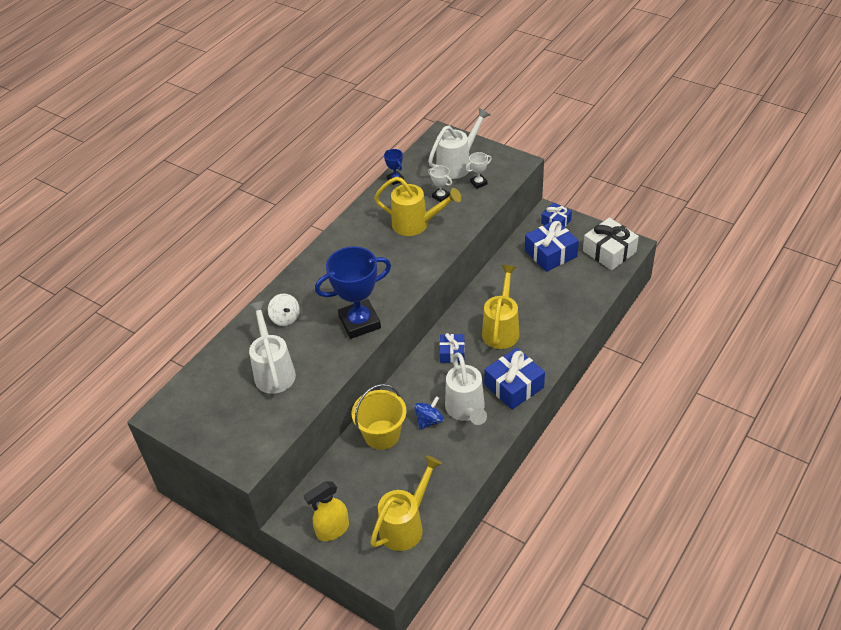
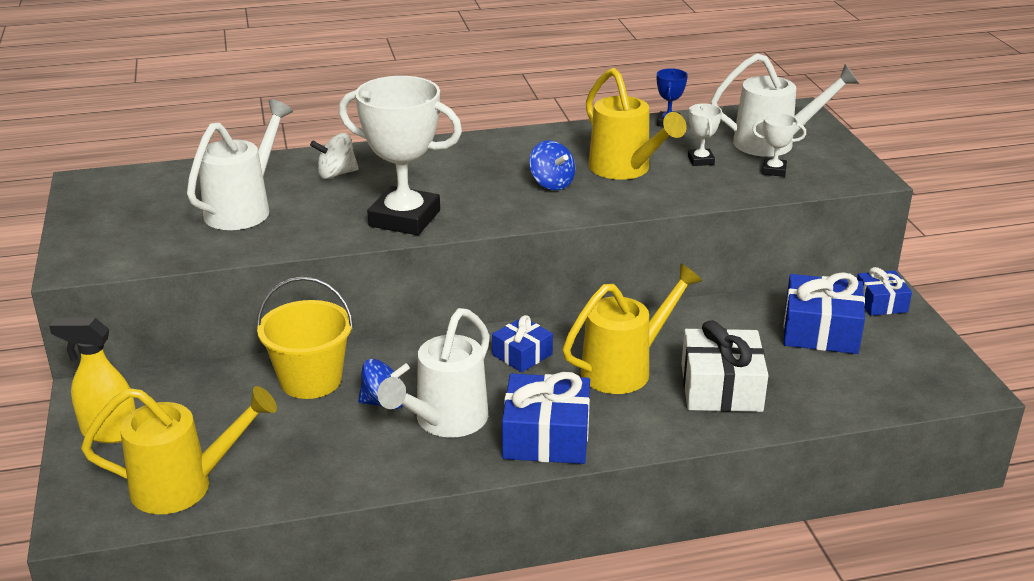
camera: 40 degrees right, 15 degrees down
white spinning top [268,293,300,326] -> white spinning top turned 60 degrees clockwise [310,133,359,179]
blue trophy [315,246,391,339] -> white trophy [339,76,462,235]
white gift [583,218,639,270] -> white gift moved to [681,320,768,412]
none -> blue spinning top [529,140,575,190]

